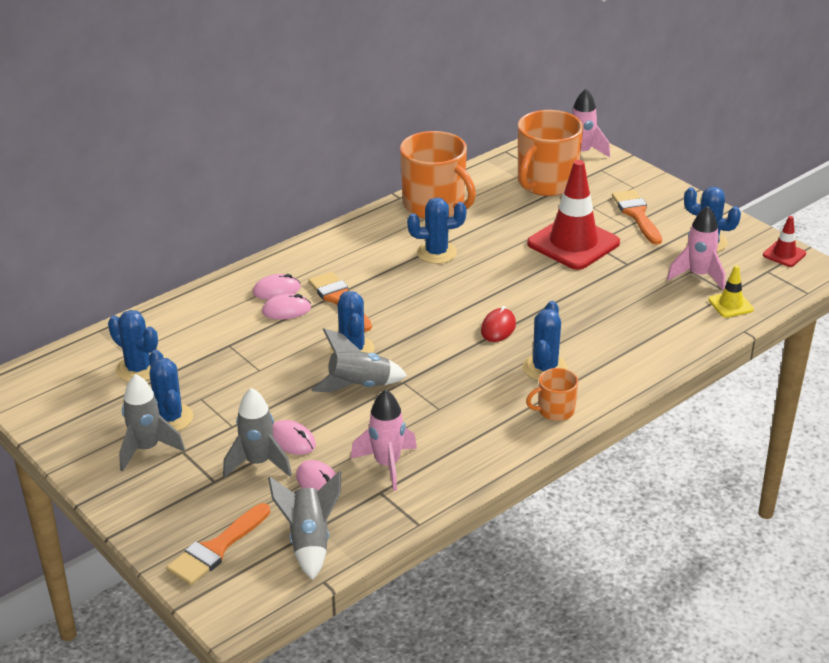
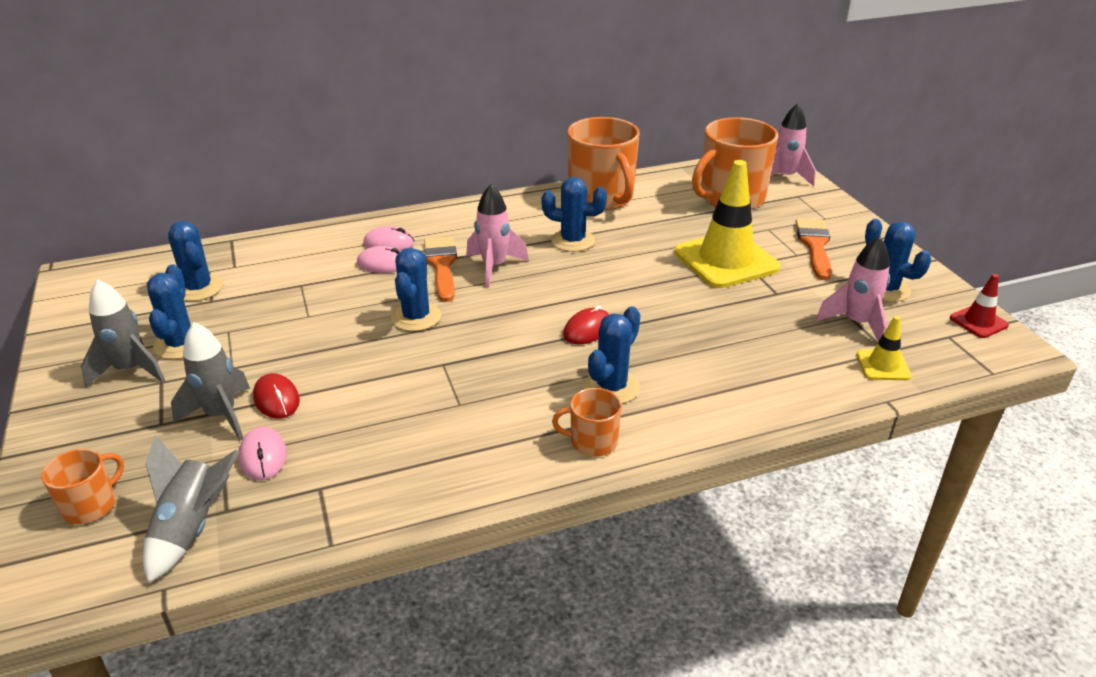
camera: 20 degrees right, 0 degrees up
orange brush [167,503,270,585] -> orange mug [41,448,124,524]
pink mouse [273,420,316,455] -> red mouse [253,373,300,419]
grey rocket [311,328,407,392] -> none
pink rocket [351,389,417,491] -> pink rocket moved to [466,184,529,287]
red traffic cone [527,160,620,270] -> yellow traffic cone [674,160,780,288]

